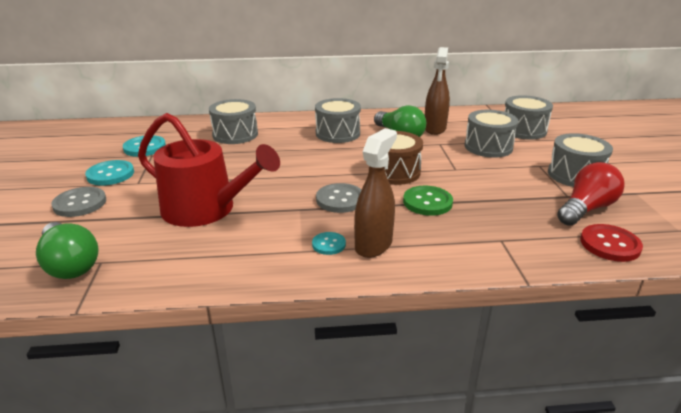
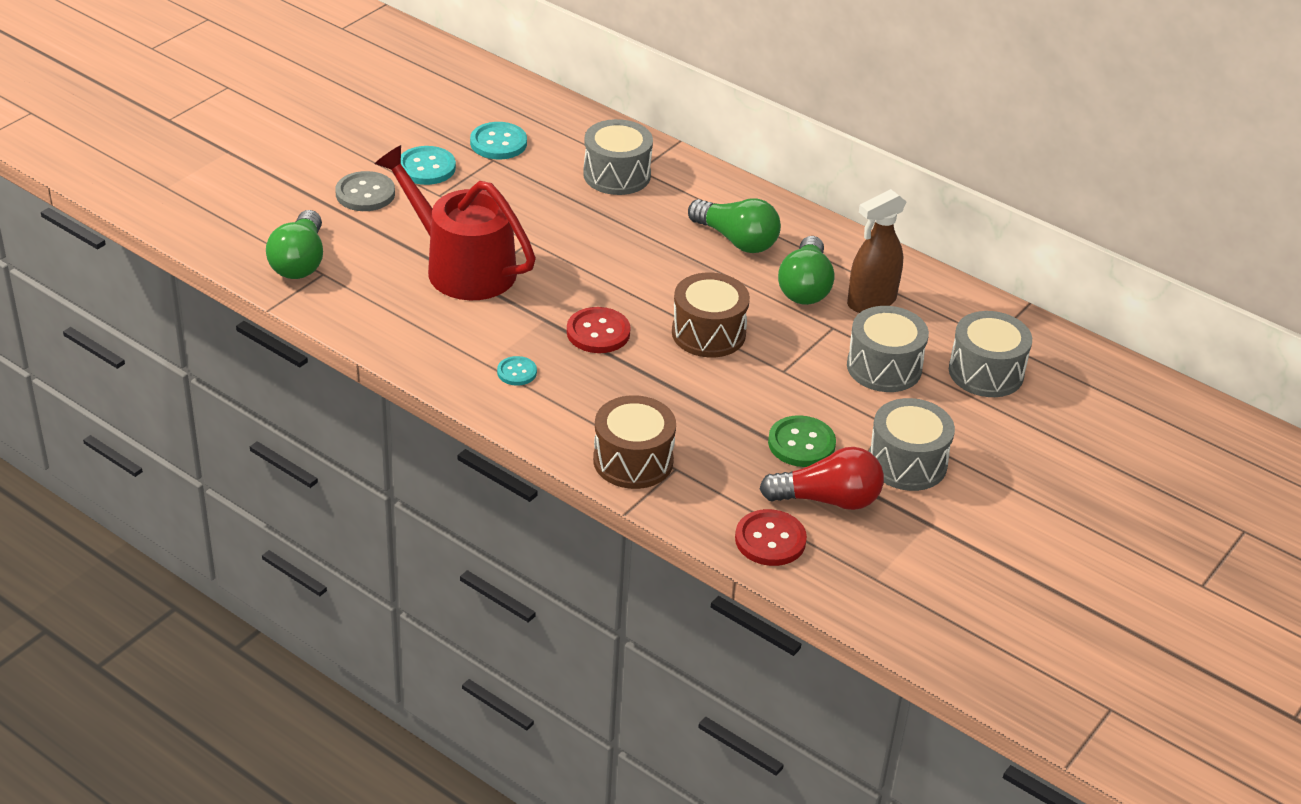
camera: 40 degrees right, 10 degrees up
red watering can [138,113,280,227] -> red watering can turned 150 degrees clockwise [374,145,536,300]
grey drum [315,98,361,143] -> green light bulb [688,198,781,253]
grey button [316,183,362,213] -> red button [567,307,631,353]
brown spray bottle [354,128,397,258] -> none
green button [403,186,453,216] -> green button moved to [768,415,836,467]
none -> brown drum [593,395,676,489]

